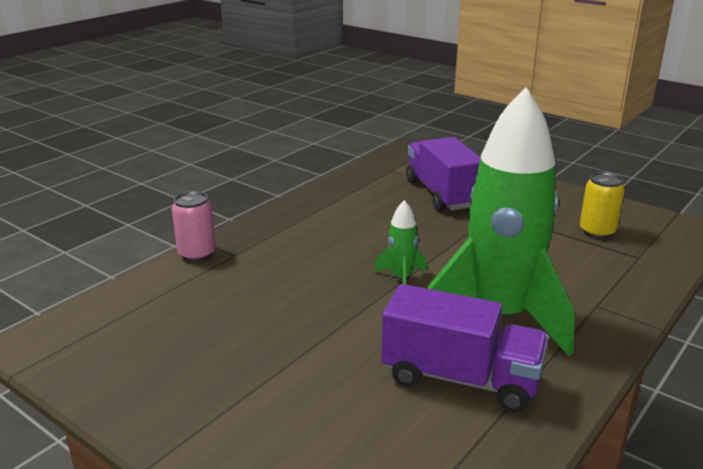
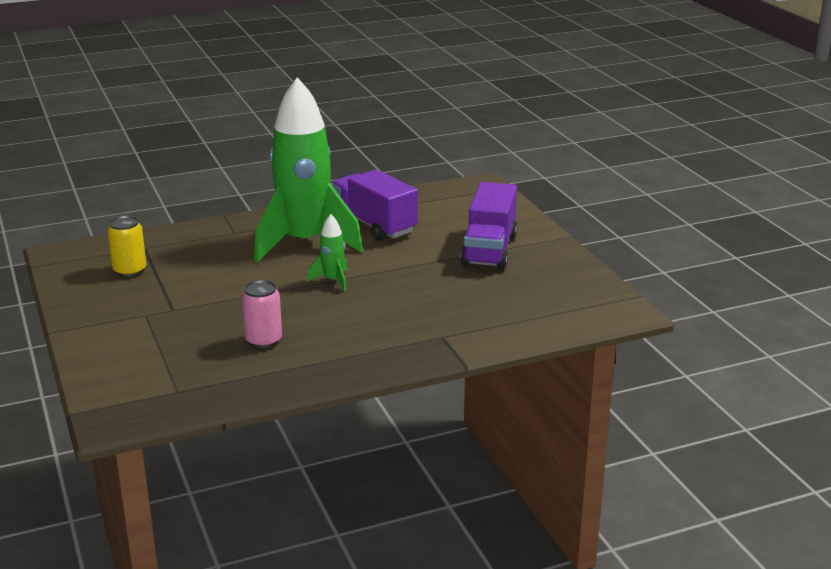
camera: 150 degrees left, 0 degrees up
pink can [172,191,216,261] -> pink can moved to [242,280,282,348]
purple truck [406,137,480,211] -> purple truck moved to [460,182,517,269]

